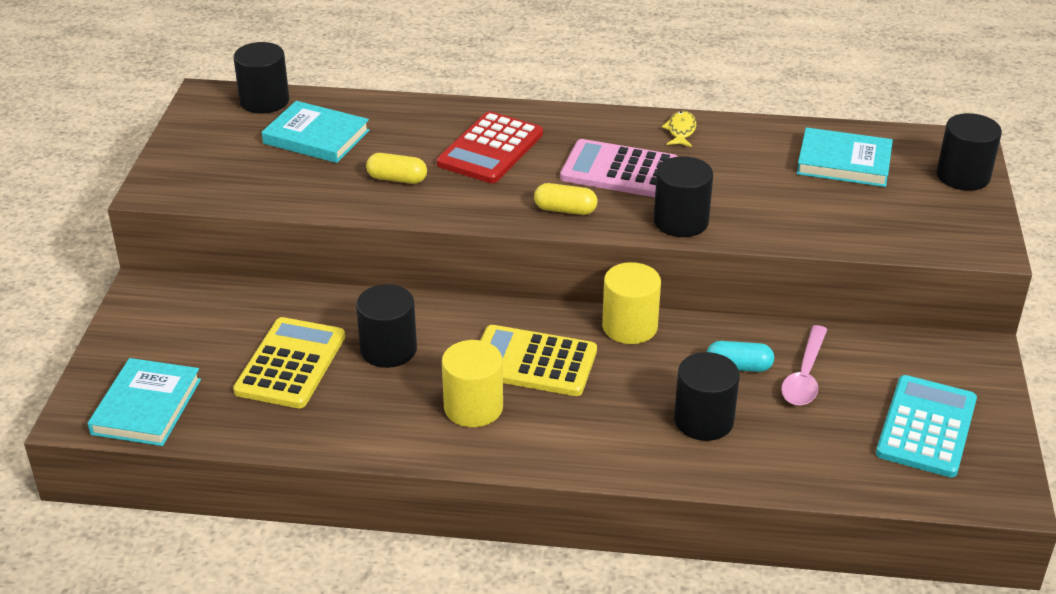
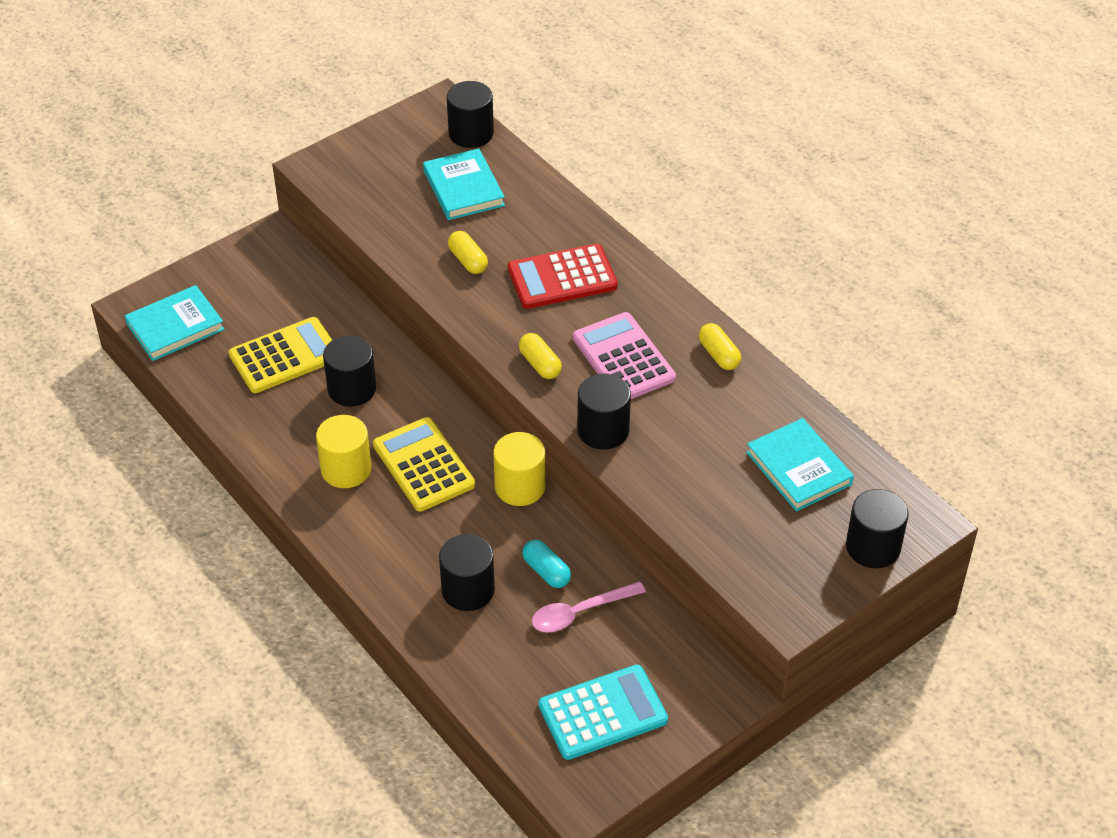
camera: 45 degrees right, 10 degrees up
yellow fish [662,111,696,147] -> yellow capsule [699,323,741,370]

